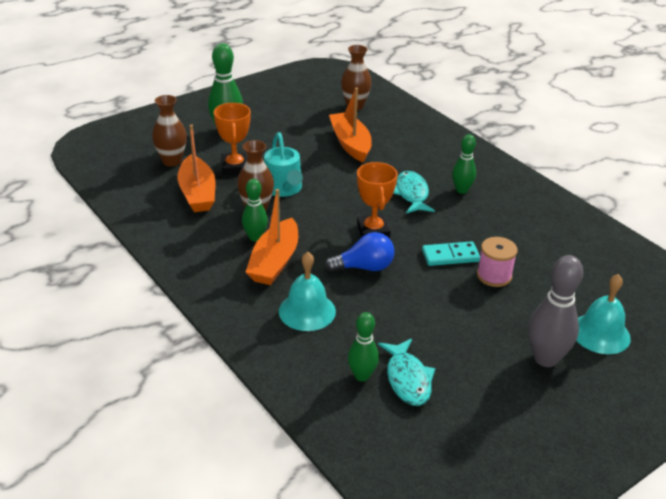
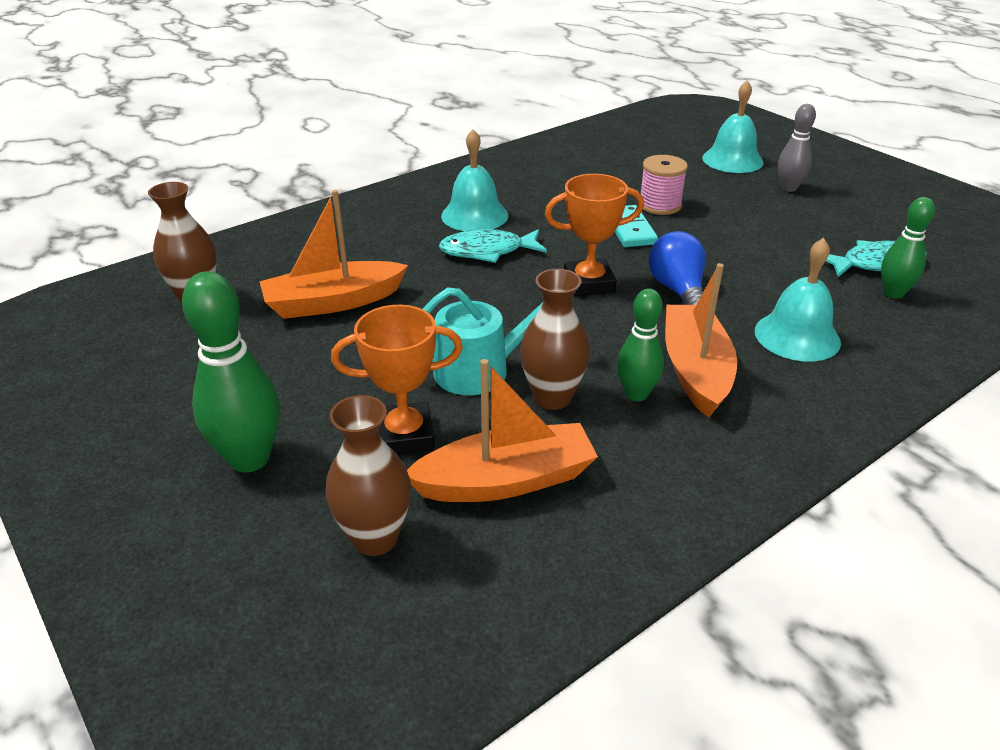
camera: 90 degrees left, 0 degrees up
orange boat [246,189,298,285] -> orange boat turned 105 degrees counterclockwise [665,263,737,417]
green bowling pin [452,134,476,194] -> turquoise bell [441,129,508,231]
grey bowling pin [528,255,583,367] -> grey bowling pin [778,104,816,192], size x0.63

